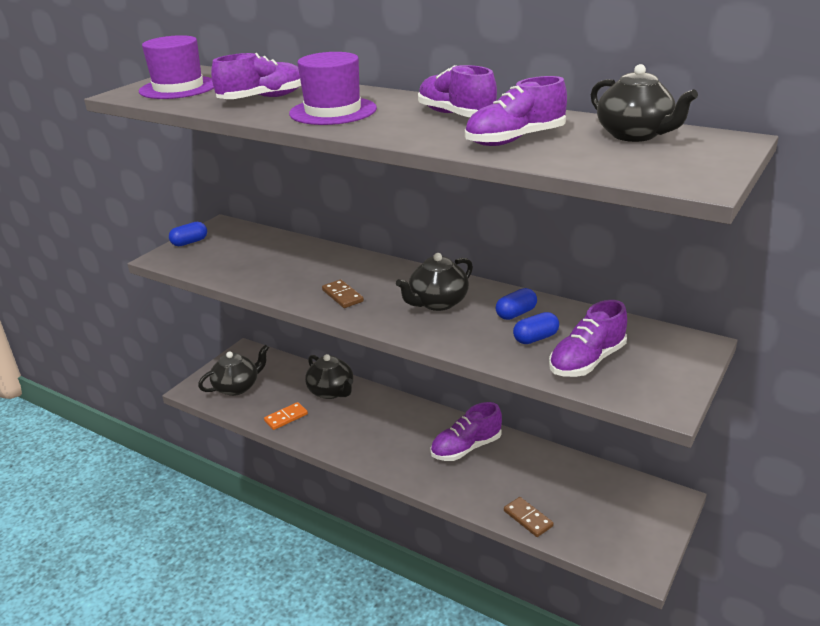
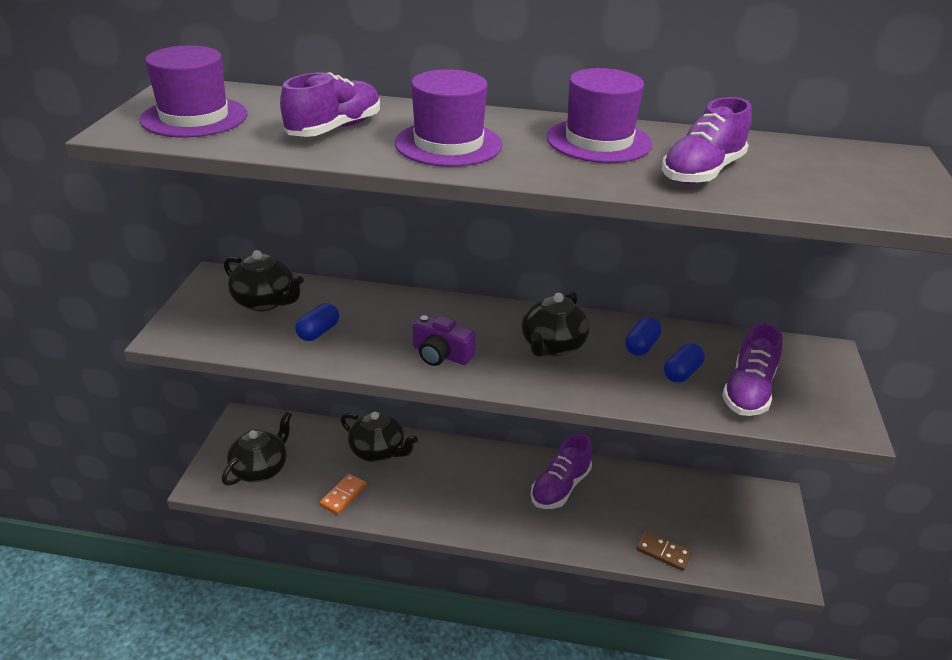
camera: 25 degrees left, 5 degrees up
blue capsule [169,222,207,246] -> blue capsule moved to [295,303,339,341]
brown domino [322,279,364,308] -> purple camera [413,315,476,366]
purple shoe [418,65,497,117] -> purple hat [547,68,652,163]
black teapot [591,64,698,142] -> black teapot moved to [224,250,304,311]

